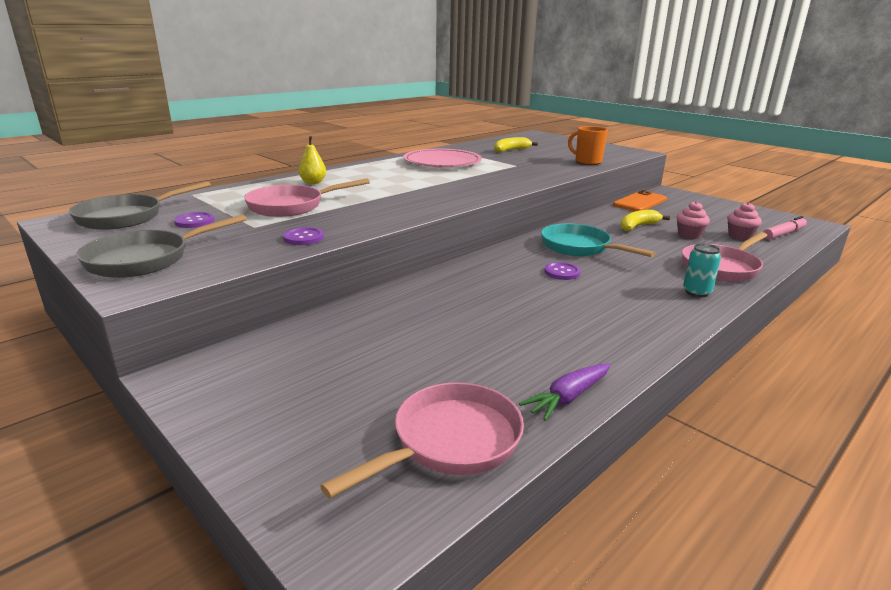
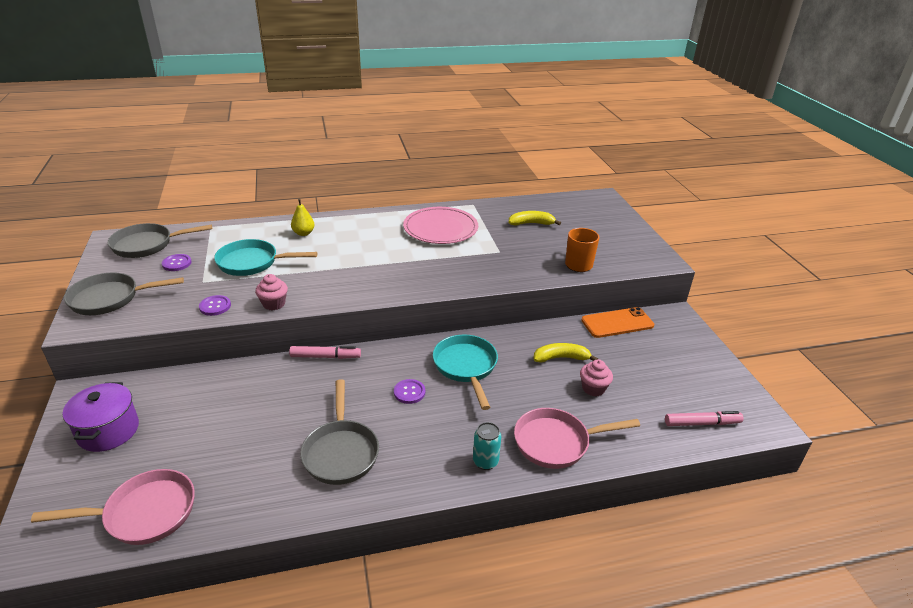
camera: 30 degrees right, 10 degrees up
pink pan [244,178,370,217] -> turquoise pan [214,239,318,276]
purple carrot [519,364,611,421] -> none
pink cupcake [727,202,762,240] -> pink cupcake moved to [255,274,288,310]
none -> purple pot [63,382,139,452]
none -> pink marker [289,346,361,359]
none -> grey pan [300,379,379,485]

